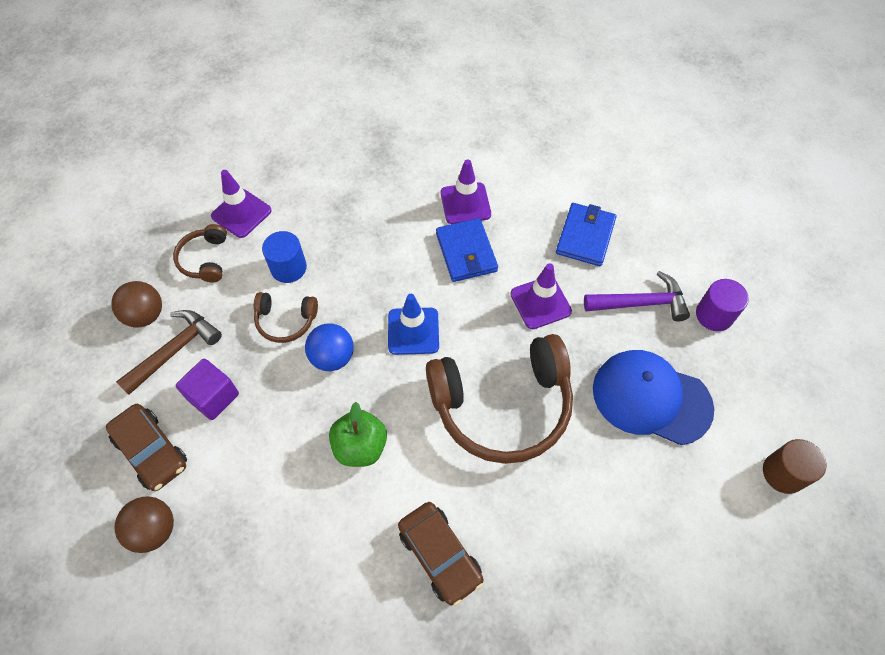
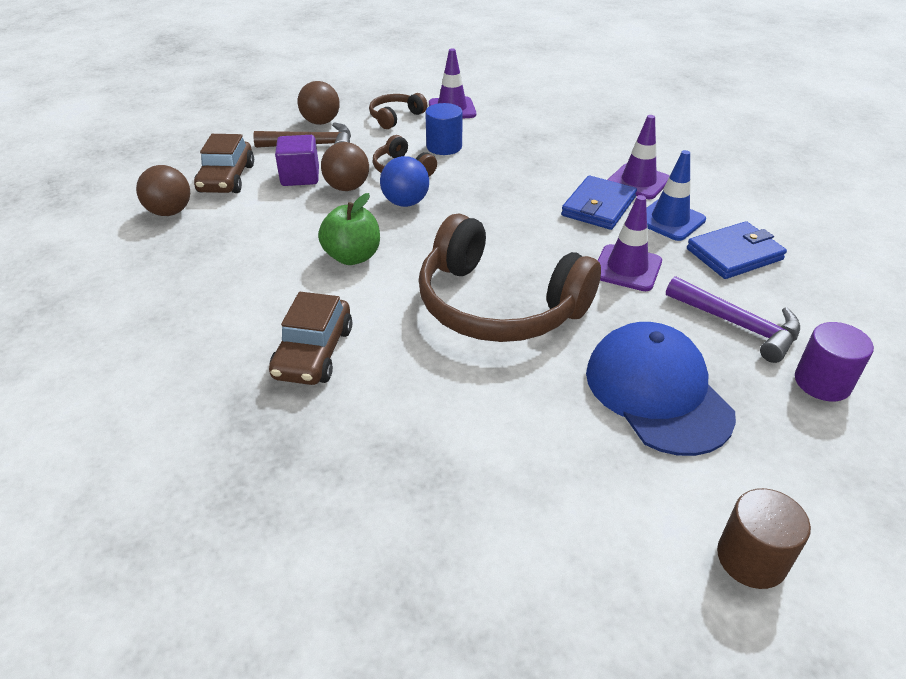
camera: 45 degrees right, 20 degrees down
blue traffic cone [388,294,439,355] -> blue traffic cone moved to [646,150,706,241]
none -> brown ball [321,142,369,191]

